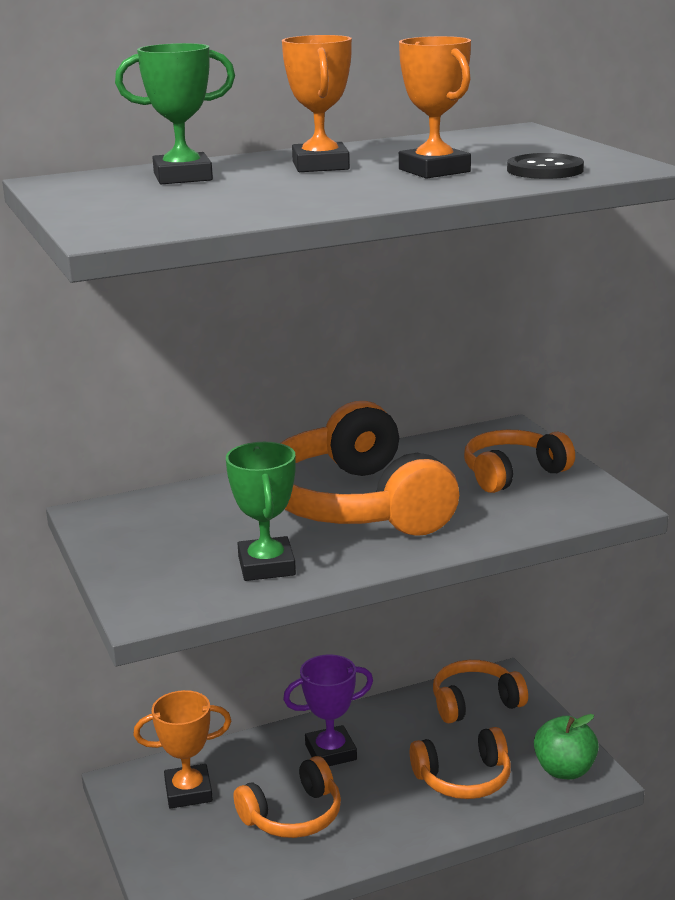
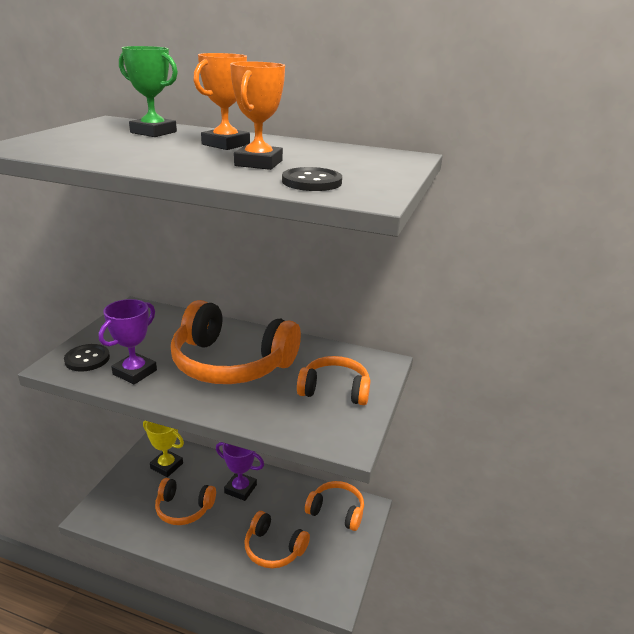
camera: 40 degrees right, 5 degrees up
orange trophy [133,690,231,809] -> yellow trophy [143,420,184,477]
green trophy [226,442,296,581] -> purple trophy [99,299,157,384]
orange headphones [281,401,459,536] -> orange headphones turned 90 degrees counterclockwise [171,300,301,384]
green apple [534,714,599,779] -> none
none -> black button [64,344,110,372]

